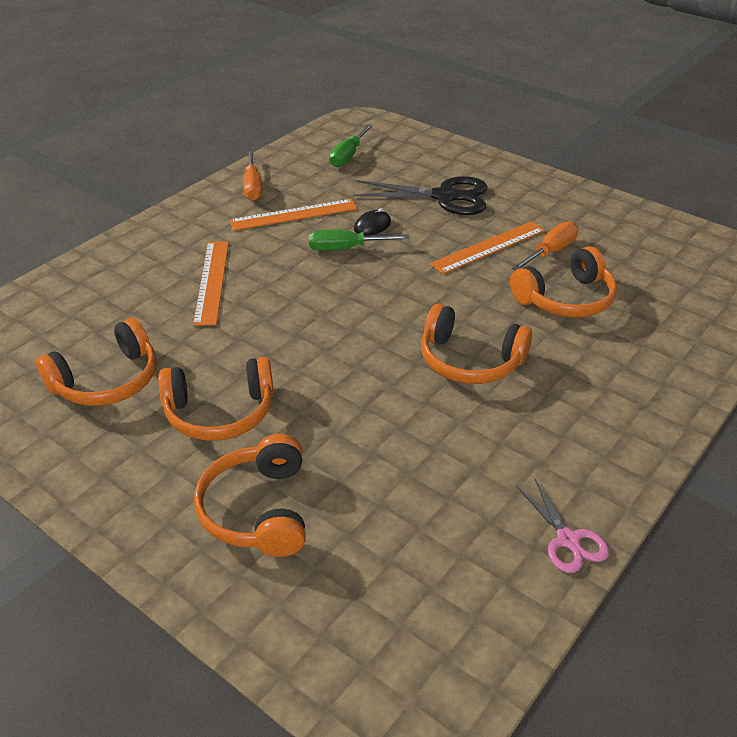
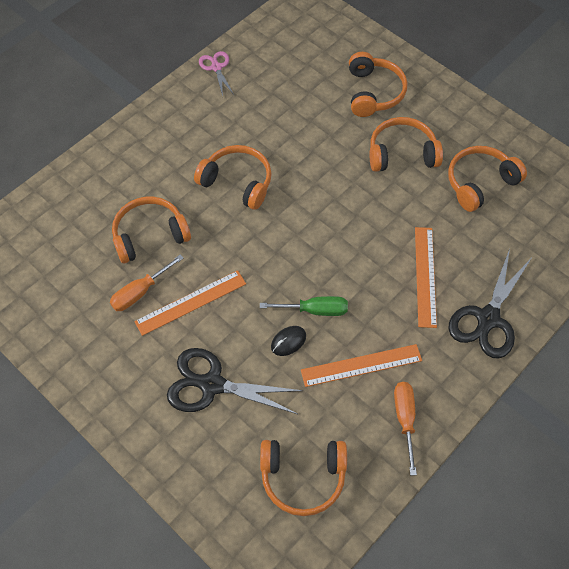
camera: 175 degrees left, 20 degrees up
green screwdriver [329,124,373,167] -> orange headphones [260,440,347,516]
none -> black scissors [448,248,531,358]

